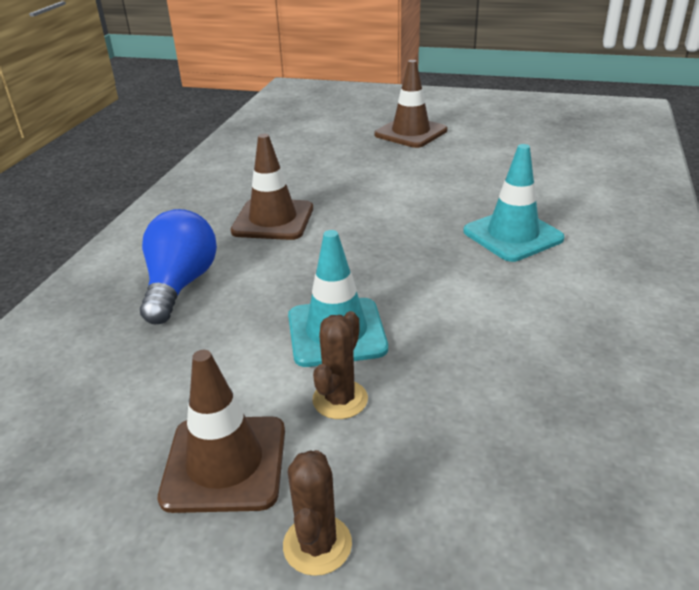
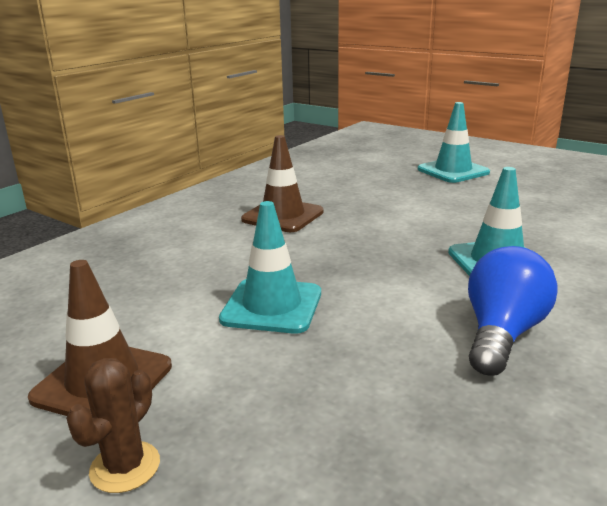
camera: 20 degrees right, 10 degrees down
blue light bulb [140,209,217,324] -> blue light bulb moved to [468,246,557,376]
brown cactus [312,311,368,419] -> none
brown traffic cone [374,60,447,148] -> turquoise traffic cone [418,102,490,183]

